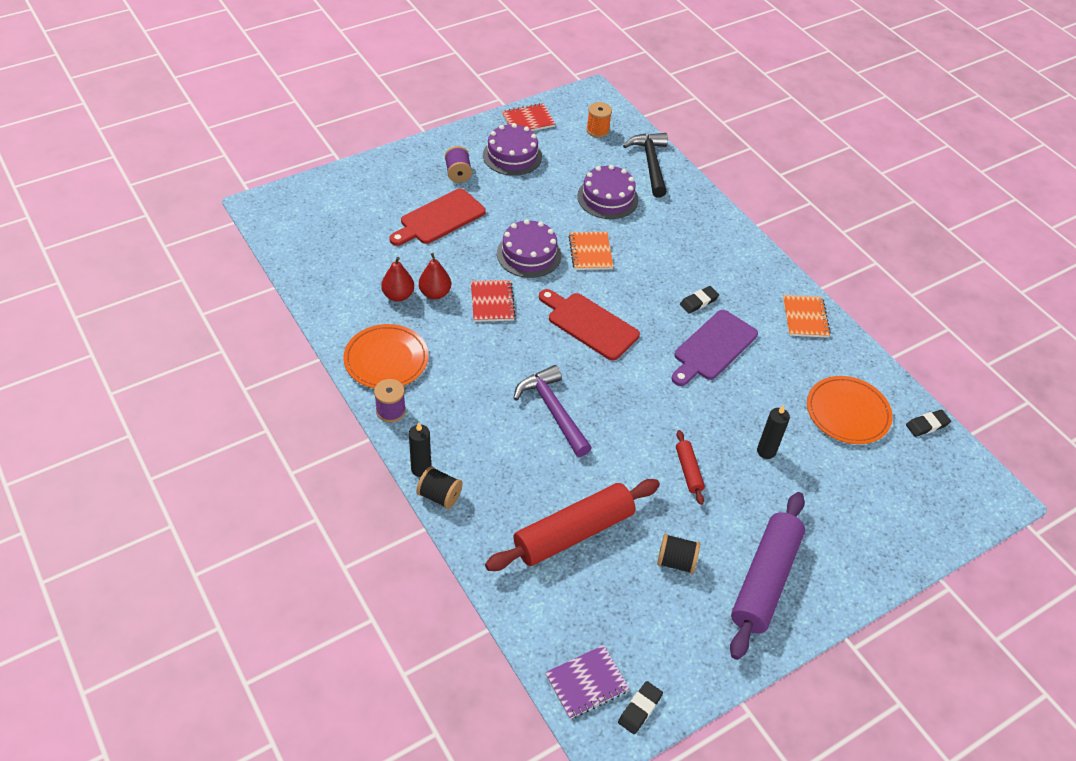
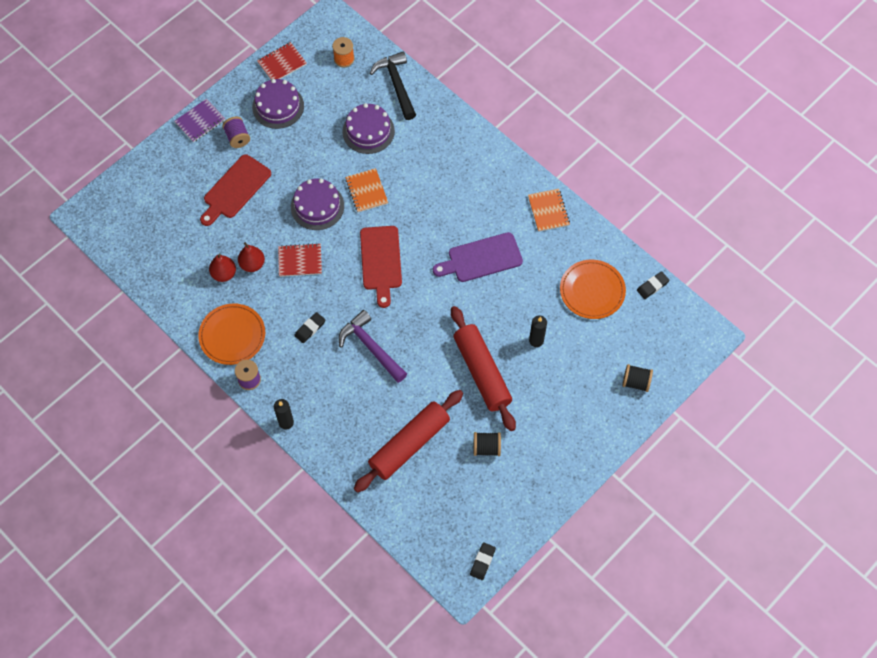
camera: 10 degrees left, 15 degrees up
black spool [416,466,463,509] -> black spool moved to [622,364,653,392]
red notebook [471,280,516,322] -> red notebook turned 75 degrees counterclockwise [278,243,322,277]
red cutting board [539,289,640,360] -> red cutting board turned 120 degrees counterclockwise [360,226,402,308]
purple notebook [545,645,630,719] -> purple notebook moved to [174,99,225,142]
purple cutting board [672,310,758,386] -> purple cutting board turned 45 degrees clockwise [433,232,523,282]
red rolling pin [676,430,705,505] -> red rolling pin [451,306,516,431], size x2.15
black eraser [680,286,719,314] -> black eraser moved to [294,312,325,343]
purple rolling pin [730,492,805,660] -> none

